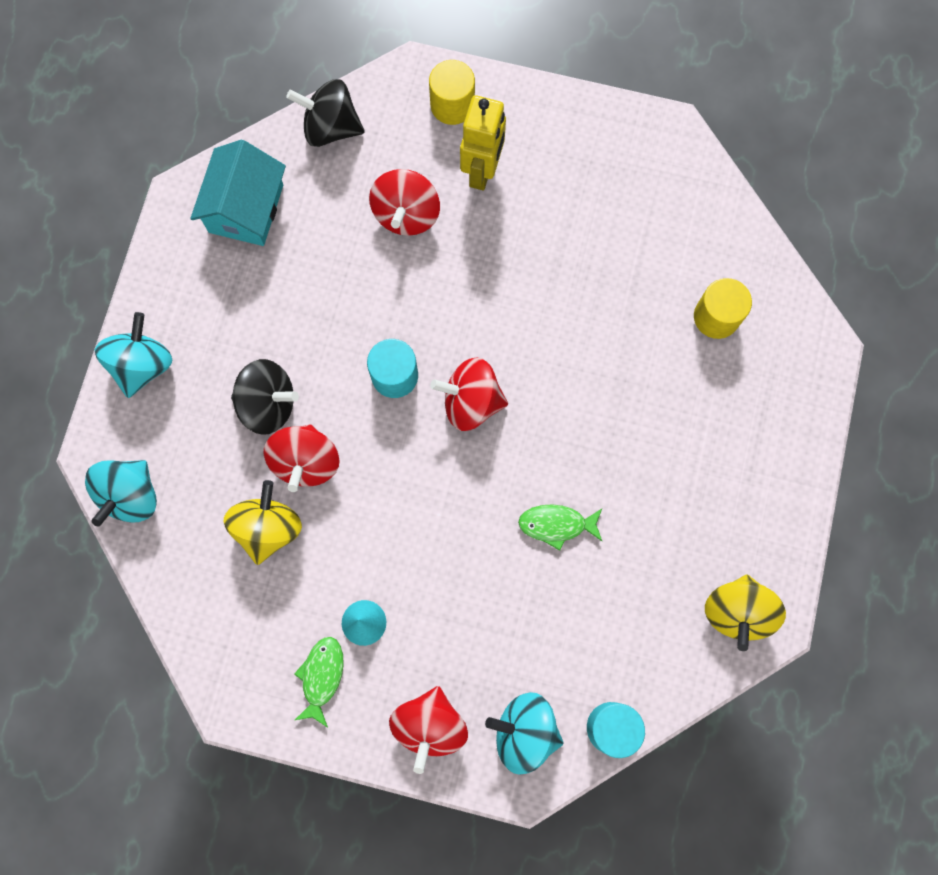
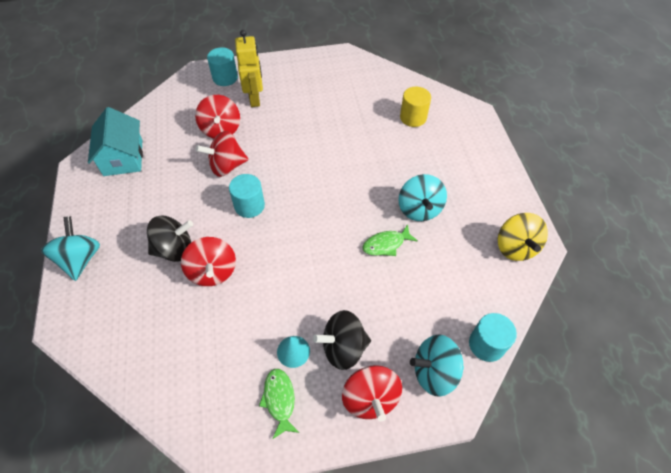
camera: 25 degrees left, 20 degrees down
turquoise spinning top [85,460,157,527] -> turquoise spinning top moved to [398,174,447,221]
yellow spinning top [224,480,302,565] -> none
black spinning top [286,79,365,147] -> black spinning top moved to [313,310,371,370]
yellow cylinder [429,60,475,125] -> turquoise cylinder [207,47,238,86]
red spinning top [430,357,508,431] -> red spinning top moved to [196,131,249,177]

